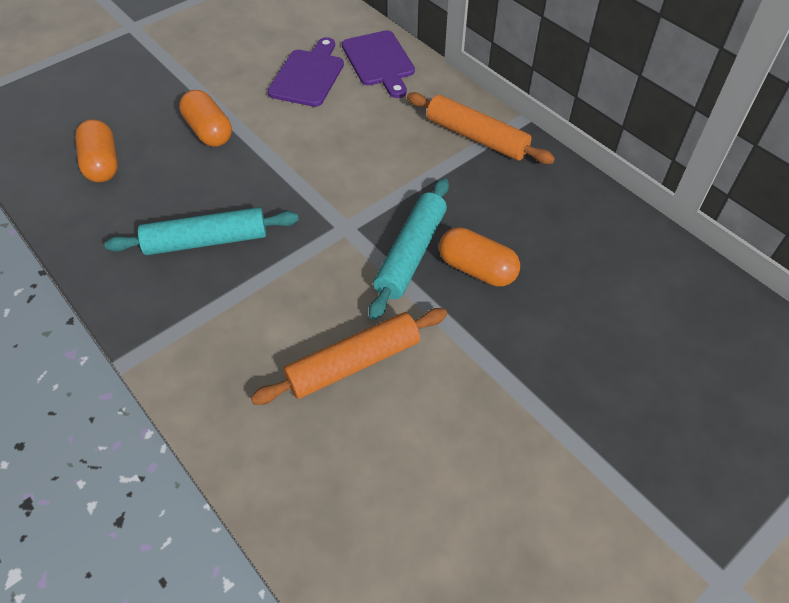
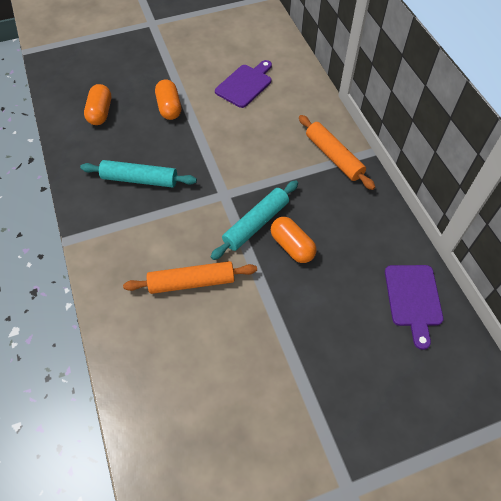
camera: 20 degrees right, 5 degrees up
purple cutting board [342,30,415,98] -> purple cutting board moved to [385,265,443,350]

